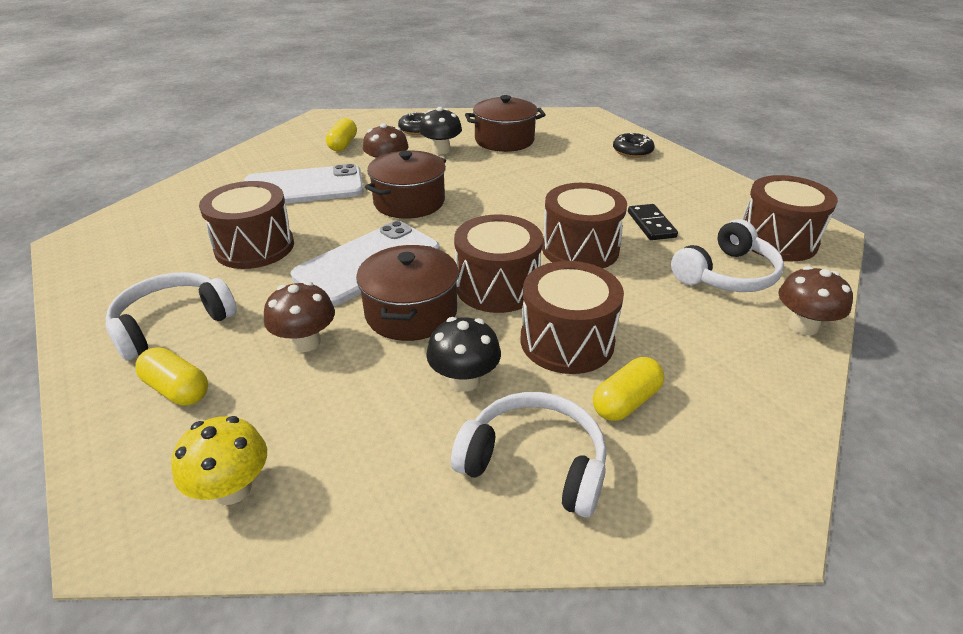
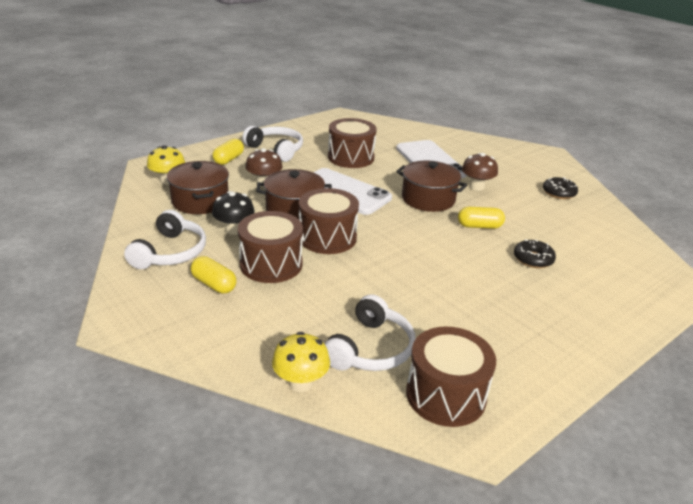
camera: 80 degrees right, 5 degrees down
yellow capsule [326,118,357,152] -> yellow capsule moved to [458,207,505,229]
black mushroom [419,107,462,155] -> none
brown pot [465,95,546,152] -> brown pot moved to [167,161,229,214]
brown drum [542,183,627,268] -> none
black donut [613,133,655,158] -> black donut moved to [514,239,556,268]
black domino [628,204,678,240] -> none
white headphones [671,219,784,292] -> white headphones turned 105 degrees counterclockwise [324,294,415,371]
brown mushroom [778,266,853,335] -> yellow mushroom [272,332,330,392]

